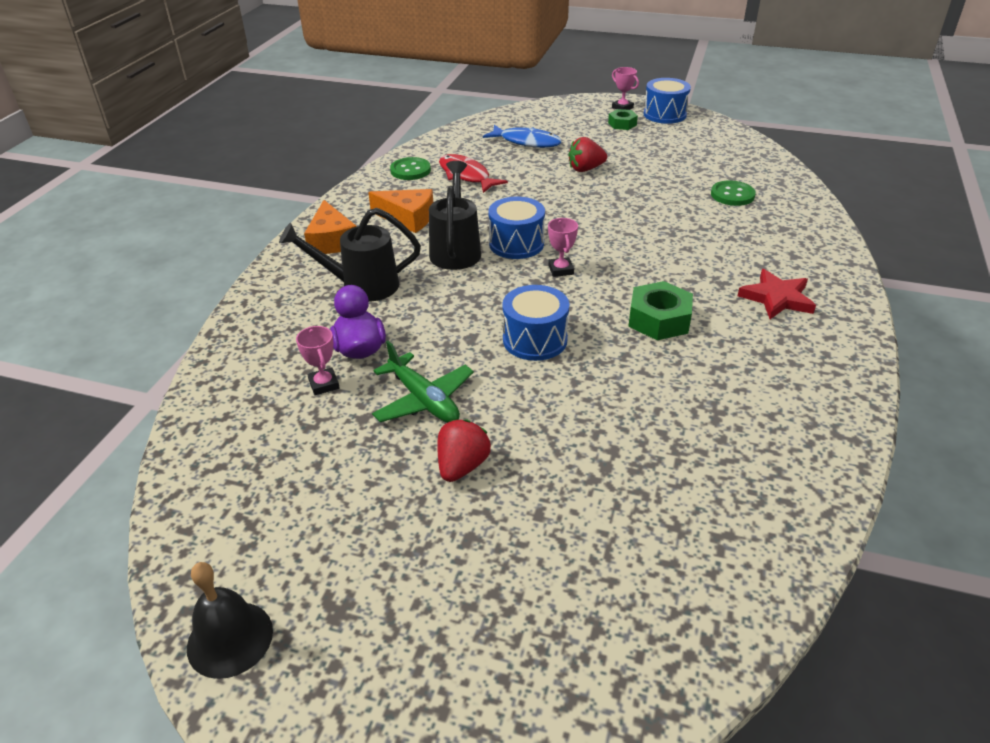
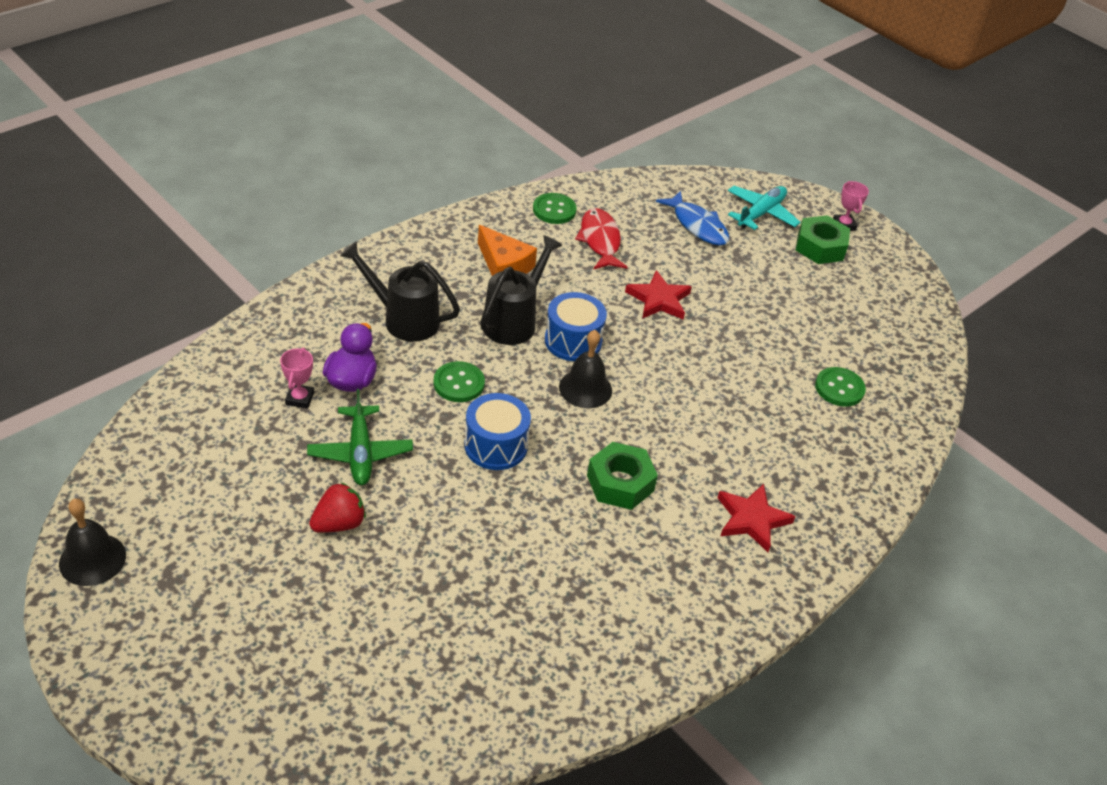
camera: 25 degrees right, 5 degrees up
orange cheese [304,200,357,254] -> none
pink trophy [548,218,578,277] -> black bell [559,330,612,408]
red strawberry [568,137,607,172] -> none
green nut [608,109,638,130] -> green nut [796,215,850,264], size x1.63
blue drum [644,78,691,124] -> none
none -> green button [433,361,485,402]
none -> red star [625,270,692,320]
none -> turquoise plane [728,186,801,230]

